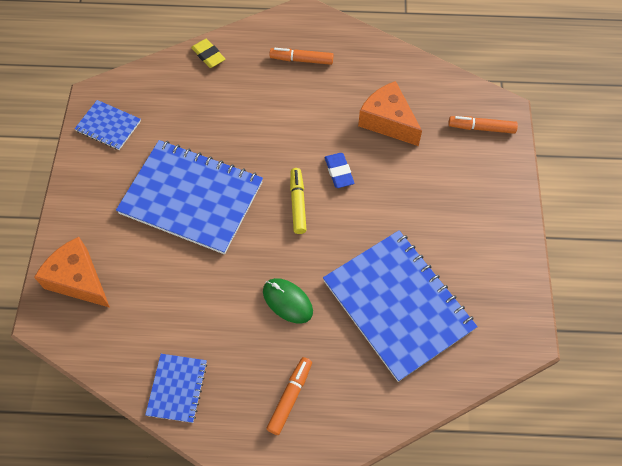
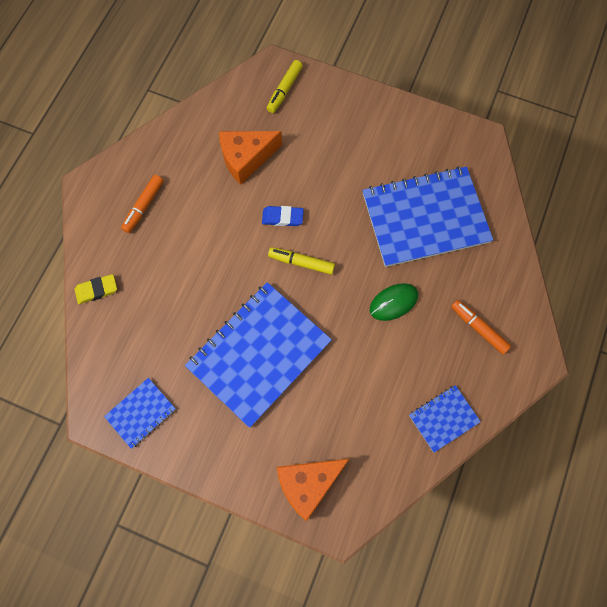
camera: 70 degrees left, 10 degrees up
blue notebook [145,354,208,423] -> blue notebook turned 60 degrees counterclockwise [409,385,481,452]
orange marker [449,116,518,134] -> yellow marker [267,60,303,113]

